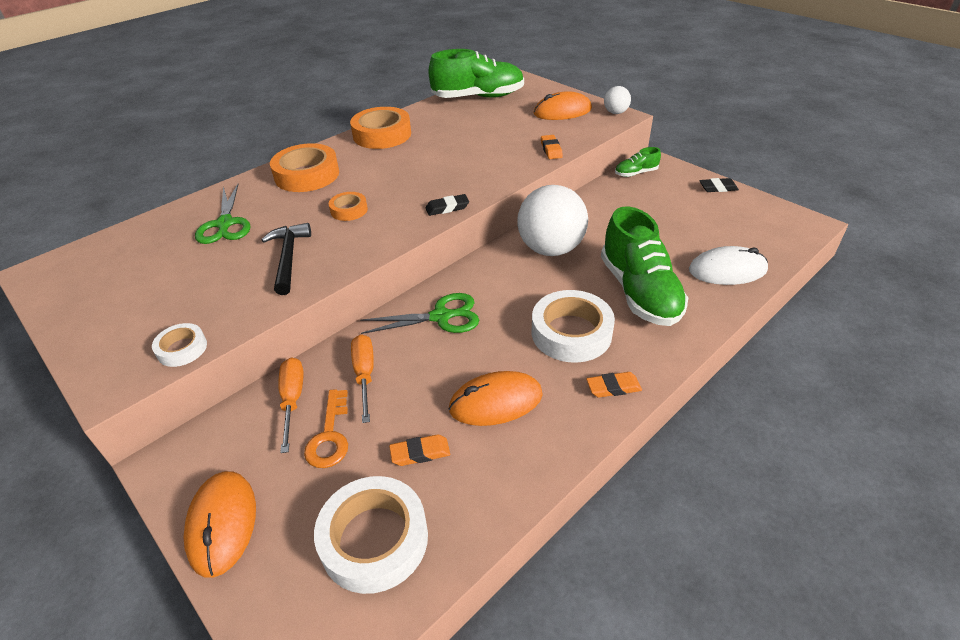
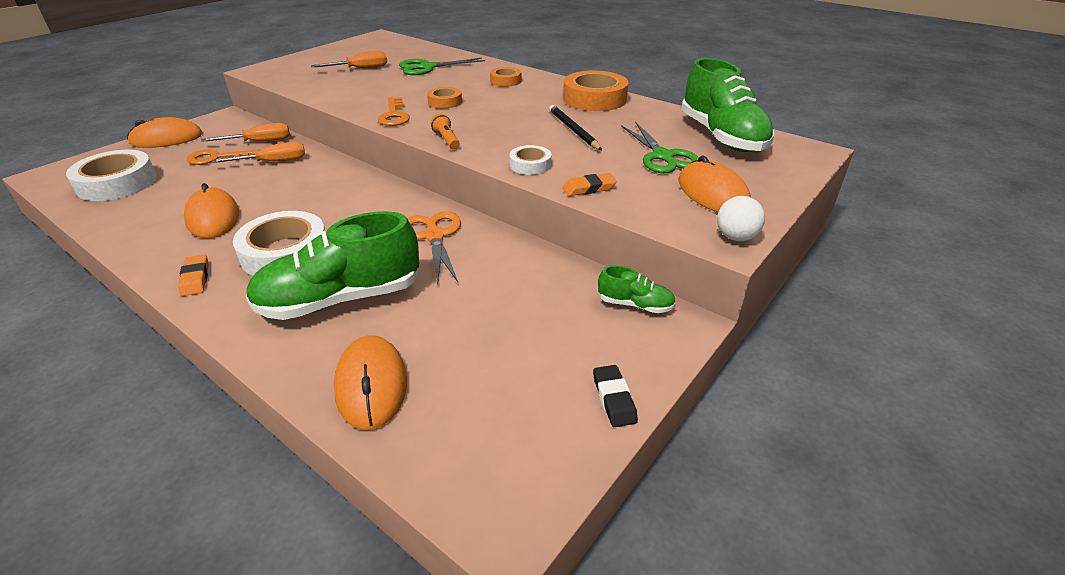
camera: 80 degrees right, 5 degrees down
white tape [152,323,207,367] -> white tape moved to [509,145,551,175]
black hammer [262,223,311,295] -> none
orange tape [270,143,339,192] -> orange tape [490,67,522,87], size x0.53
green scissors [360,293,479,334] -> green scissors moved to [621,122,699,173]
orange eraser [389,434,450,466] -> none
black eraser [426,194,469,216] -> orange flashlight [431,114,460,149]
white ball [517,185,588,256] -> orange scissors [407,211,461,284]
green shoe [615,147,661,177] -> green shoe turned 135 degrees clockwise [598,265,676,313]
white mouse [689,246,768,285] -> orange mouse [334,335,407,430]
none -> orange screwdriver [311,51,387,68]
none -> orange key [378,97,410,126]
none -> black pencil [549,105,602,150]

